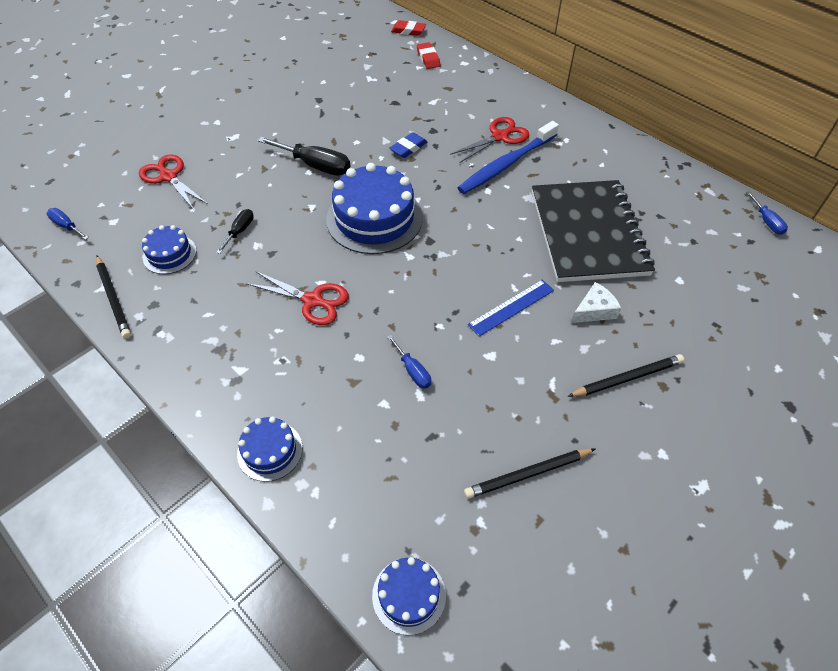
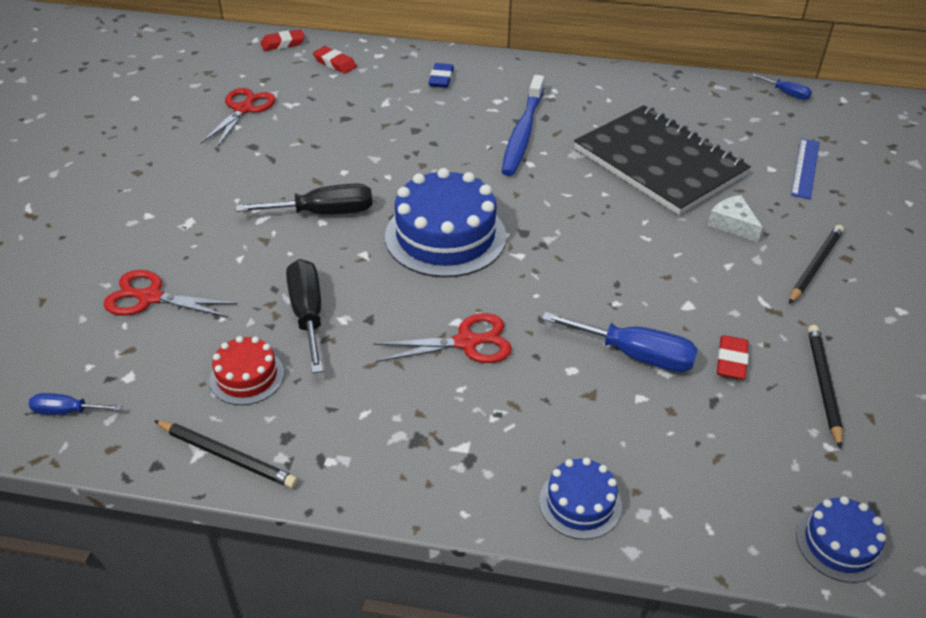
camera: 35 degrees left, 10 degrees down
blue cake [142,225,197,274] -> red cake [209,336,284,405]
black screwdriver [216,209,254,254] -> black screwdriver [286,259,323,373], size x1.82
blue screwdriver [387,335,431,389] -> blue screwdriver [542,312,698,372], size x1.82
blue eraser [389,132,427,158] -> blue eraser moved to [428,63,454,88]
red scissors [450,117,529,163] -> red scissors moved to [201,88,276,148]
black pencil [464,448,595,499] -> black pencil turned 150 degrees clockwise [808,325,843,449]
blue ruler [468,279,554,336] -> blue ruler moved to [791,138,820,199]
white cheese [571,282,621,323] -> white cheese turned 60 degrees counterclockwise [708,195,763,242]
none -> red eraser [717,335,749,380]

